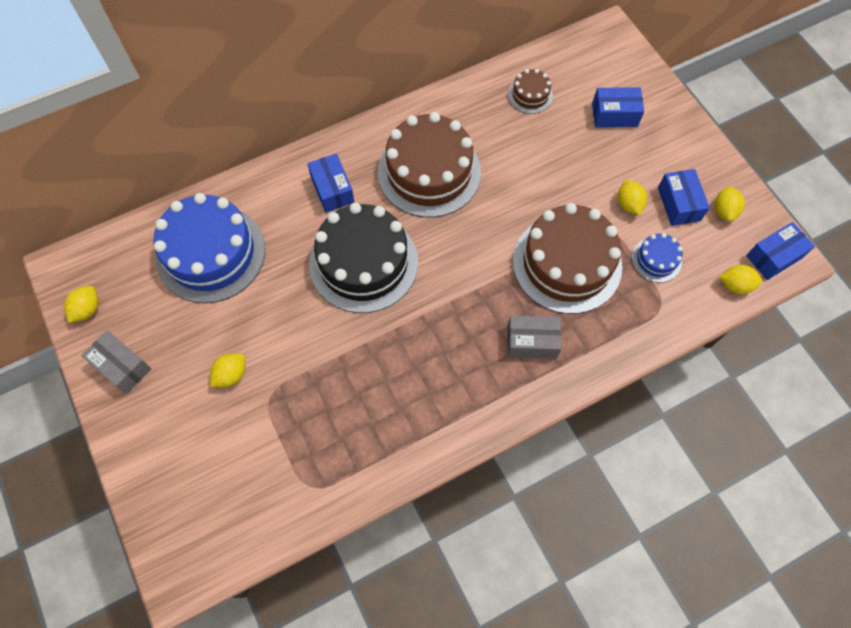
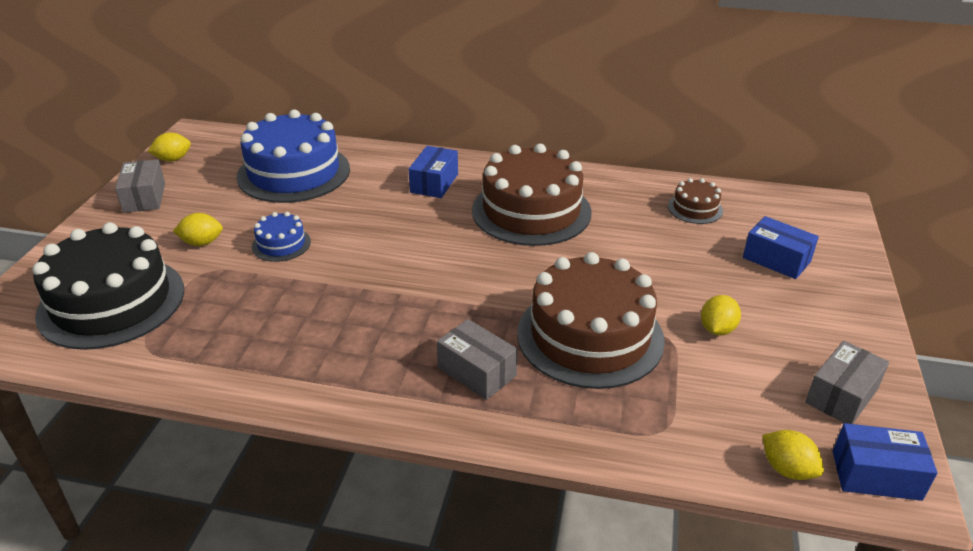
camera: 40 degrees right, 30 degrees down
black cake [309,203,418,313] -> black cake moved to [32,222,184,350]
blue cake [632,233,683,283] -> blue cake moved to [252,212,311,262]
blue box [658,169,710,226] -> none
yellow lemon [715,186,745,222] -> grey box [805,341,889,424]

